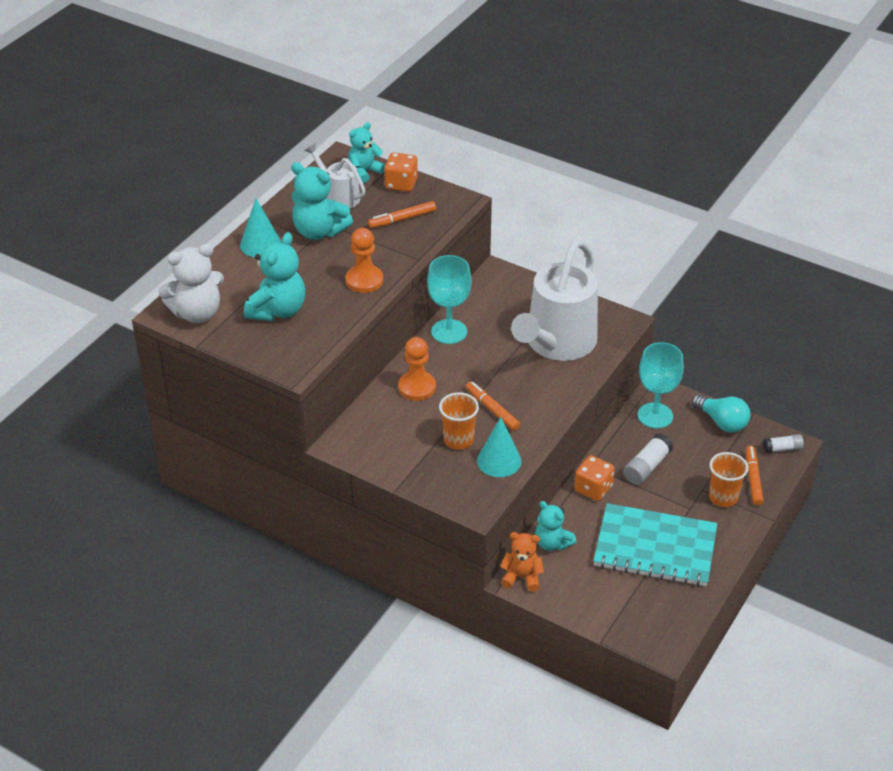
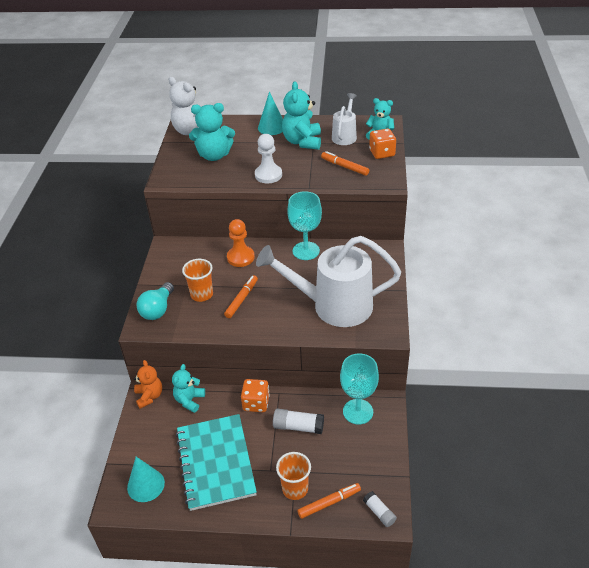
camera: 65 degrees right, 0 degrees up
orange pawn [346,228,383,293] -> white pawn [255,134,282,183]
turquoise cone [477,417,522,477] -> turquoise cone moved to [127,457,165,502]
turquoise light bulb [692,394,750,432] -> turquoise light bulb moved to [136,282,174,320]

